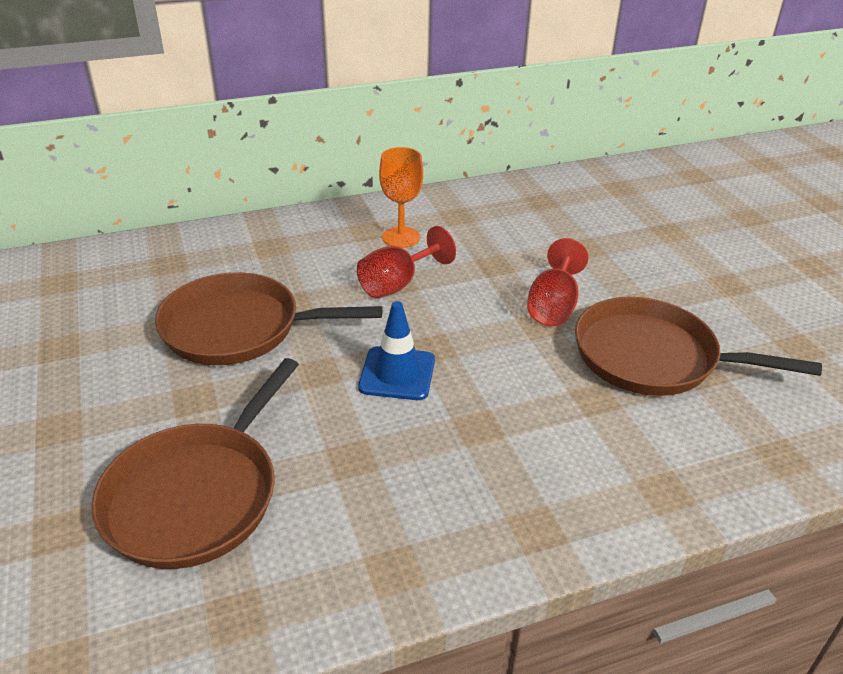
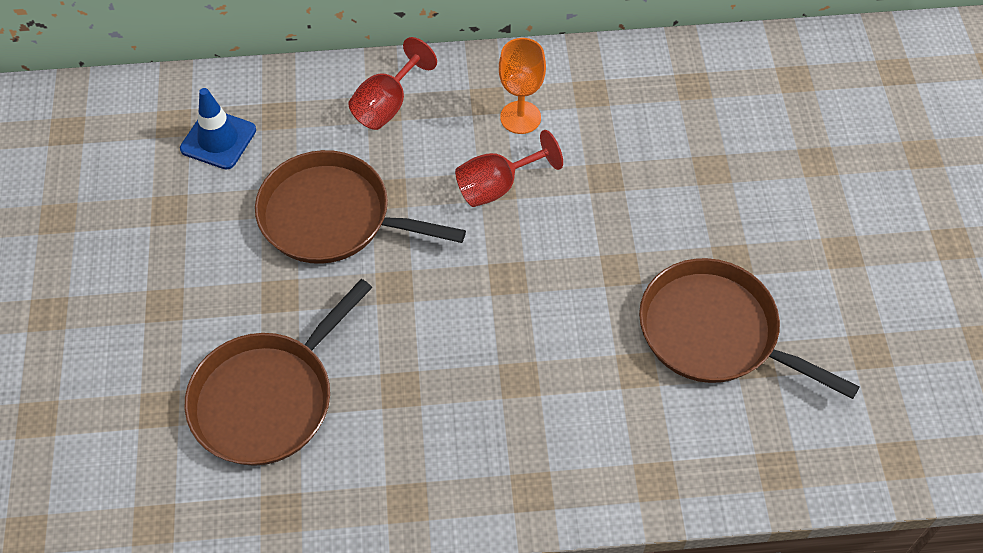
camera: 15 degrees right, 20 degrees up
blue traffic cone [358,301,435,400] -> blue traffic cone moved to [180,88,256,170]
red goblet [527,238,588,326] -> red goblet moved to [348,37,437,130]

